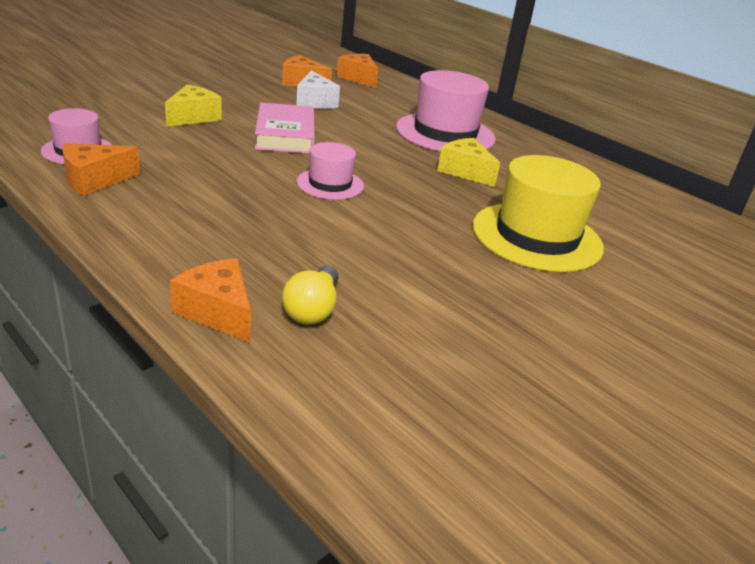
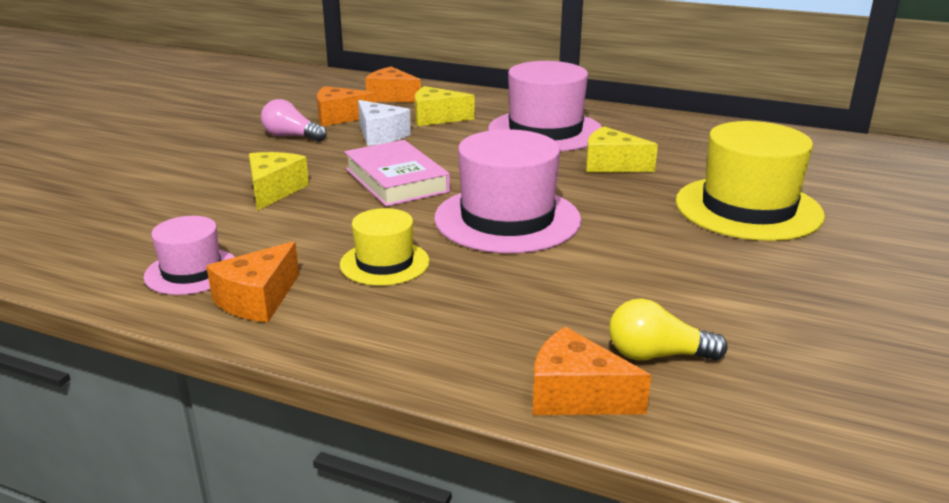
camera: 20 degrees left, 5 degrees down
yellow light bulb [282,265,338,324] -> yellow light bulb turned 105 degrees clockwise [609,299,728,361]
pink hat [296,142,364,200] -> pink hat [434,129,581,253], size x1.81
none -> pink light bulb [261,99,327,142]
none -> yellow hat [340,208,430,286]
none -> yellow cheese [415,86,474,126]

